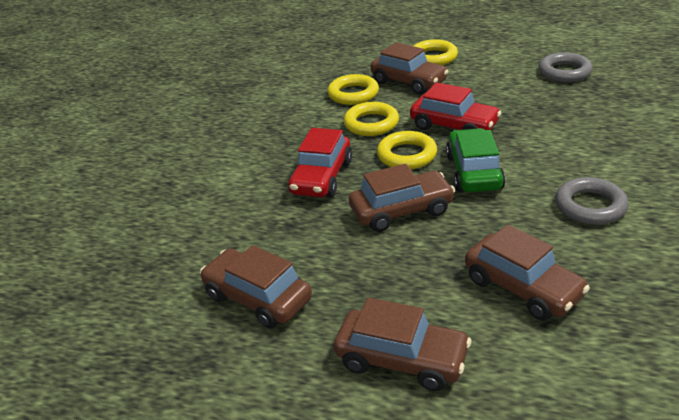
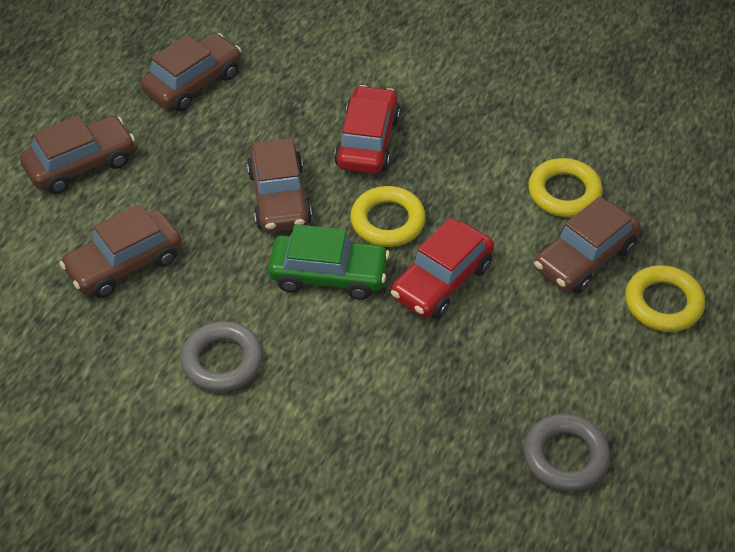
camera: 95 degrees right, 15 degrees up
red car [288,128,352,197] -> red car turned 75 degrees clockwise [334,85,400,174]
brown car [334,298,471,391] -> brown car turned 150 degrees counterclockwise [20,115,135,194]
yellow ring [343,102,399,136] -> none

